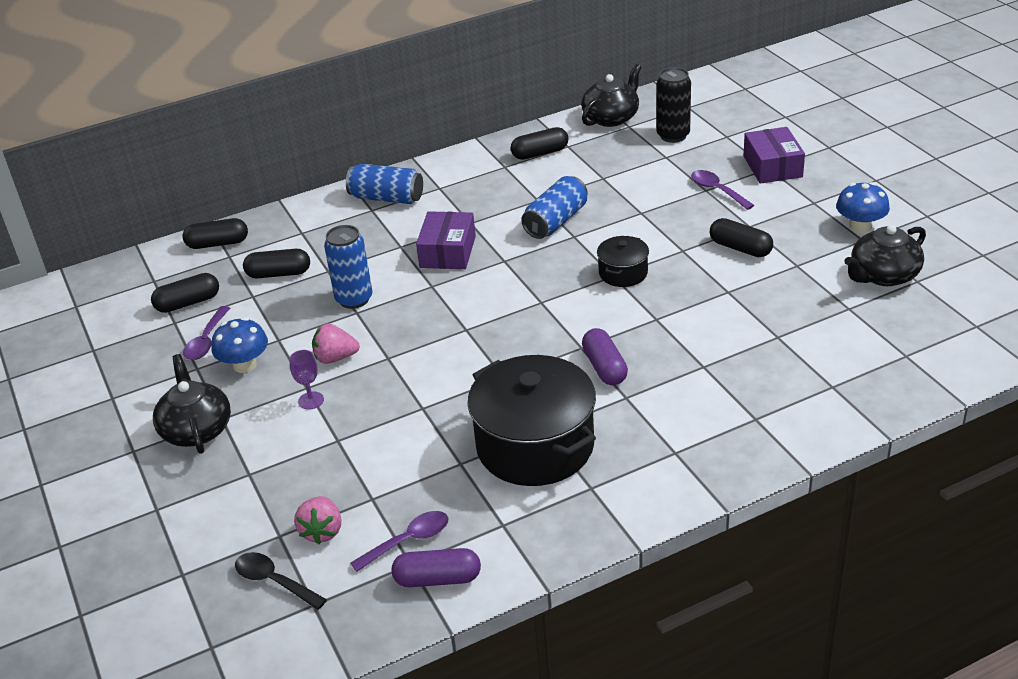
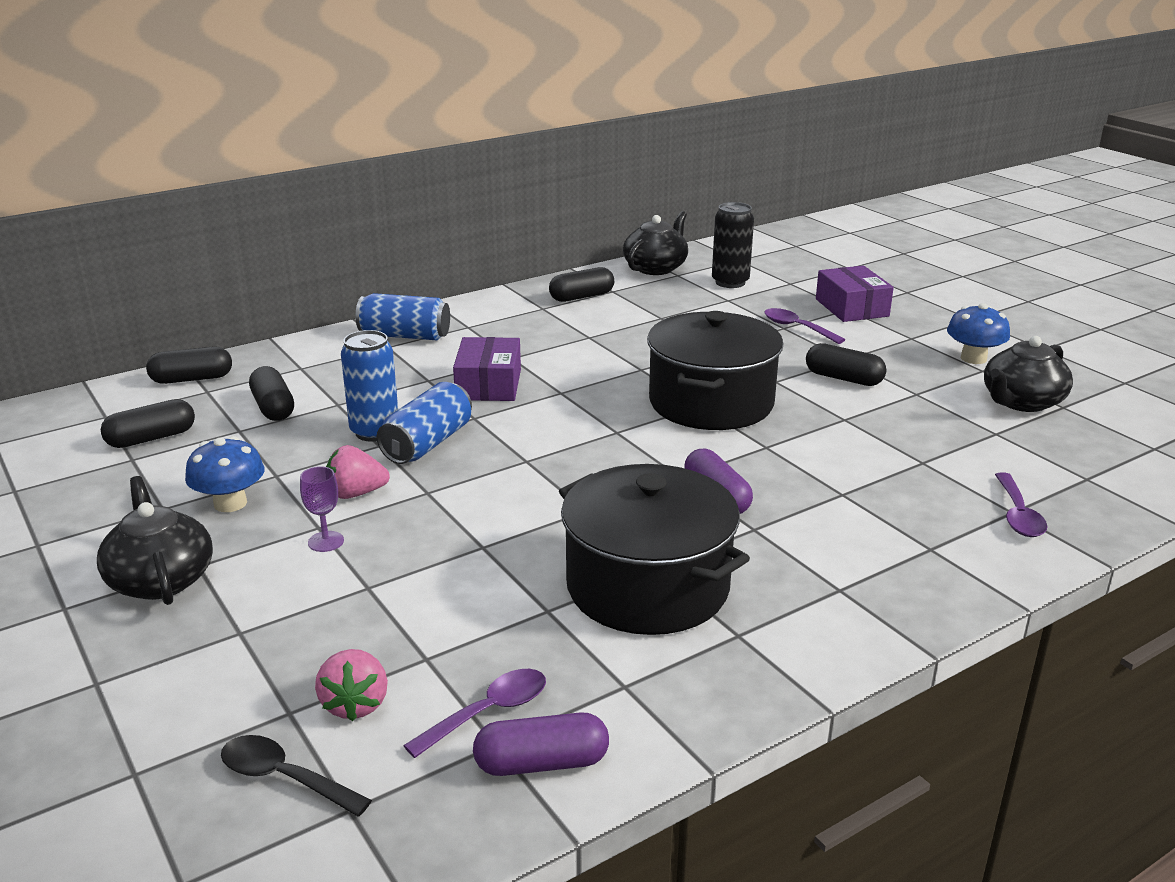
camera: 10 degrees left, 10 degrees down
purple spoon [183,306,230,360] -> purple spoon moved to [995,472,1047,537]
black capsule [243,249,310,278] -> black capsule turned 75 degrees clockwise [249,366,294,421]
blue can [521,176,588,239] -> blue can moved to [377,382,472,464]
black pot [597,236,649,287] -> black pot [647,311,783,430], size x2.08

